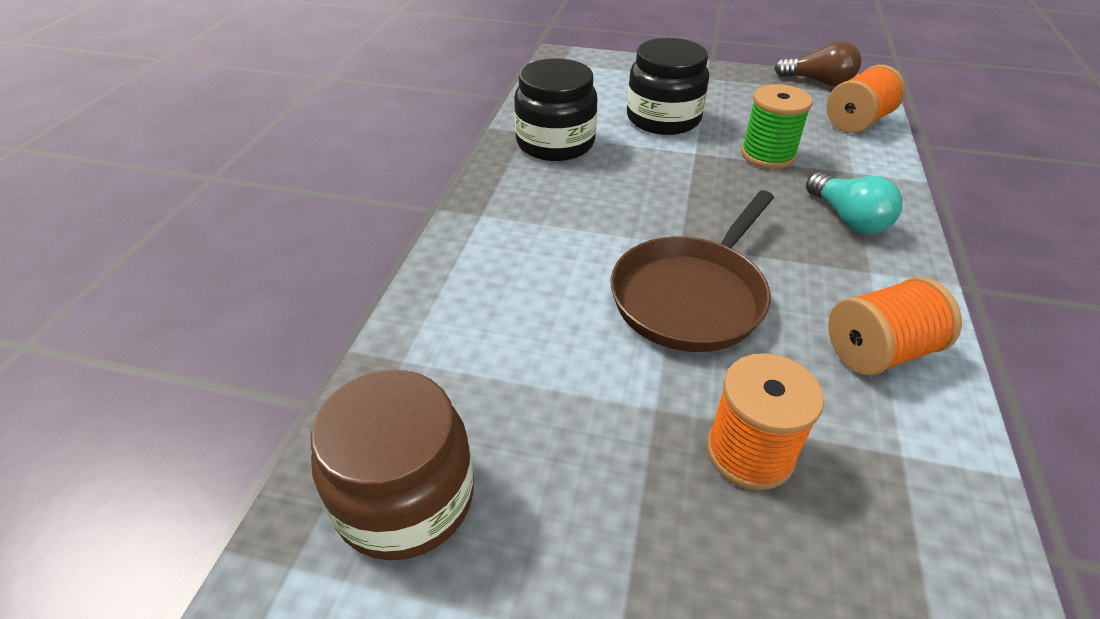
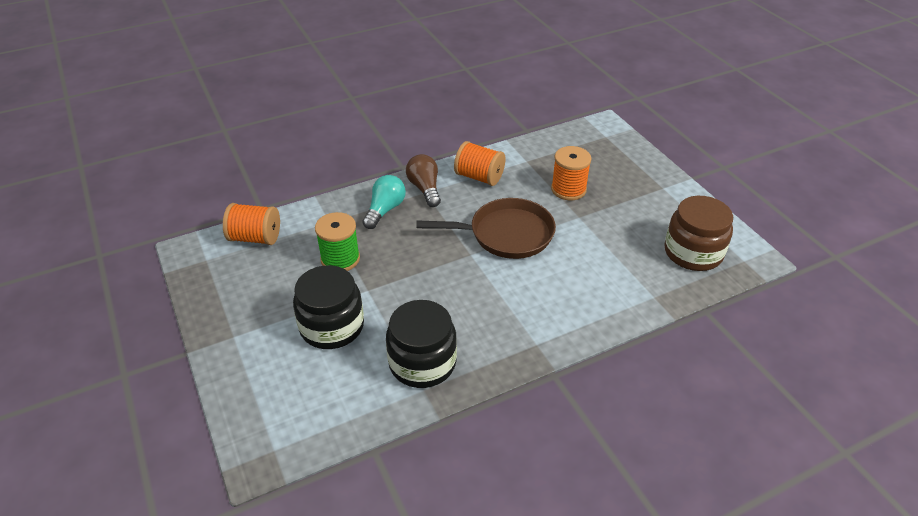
camera: 130 degrees left, 0 degrees up
brown light bulb [774,41,861,86] -> brown light bulb moved to [406,154,441,207]

